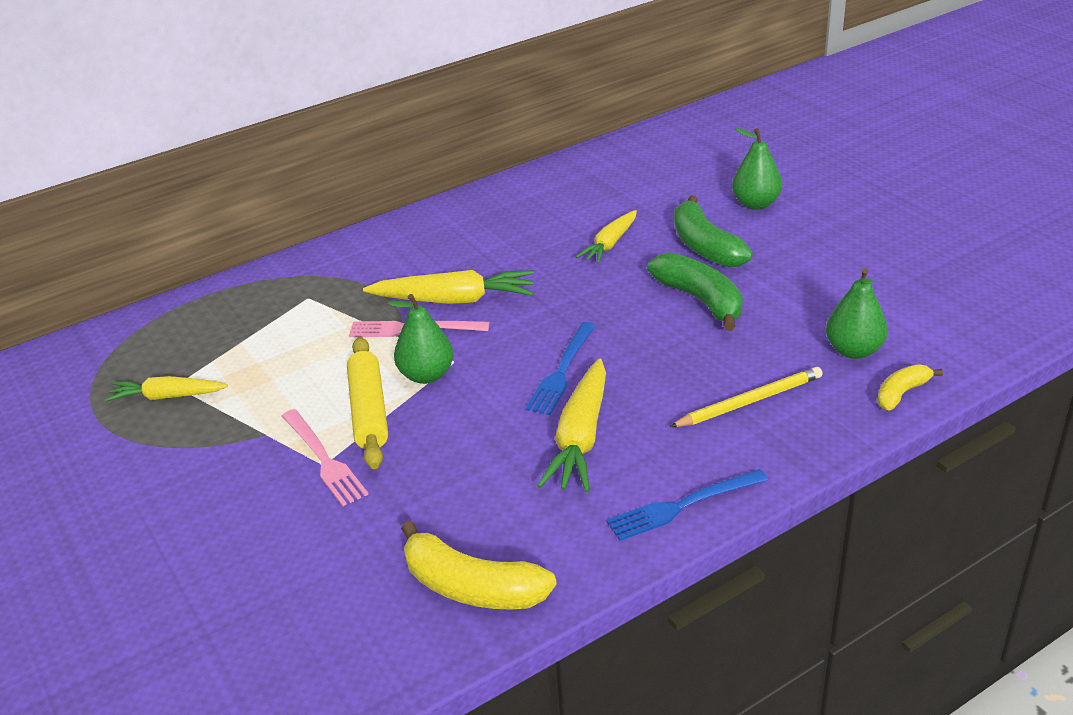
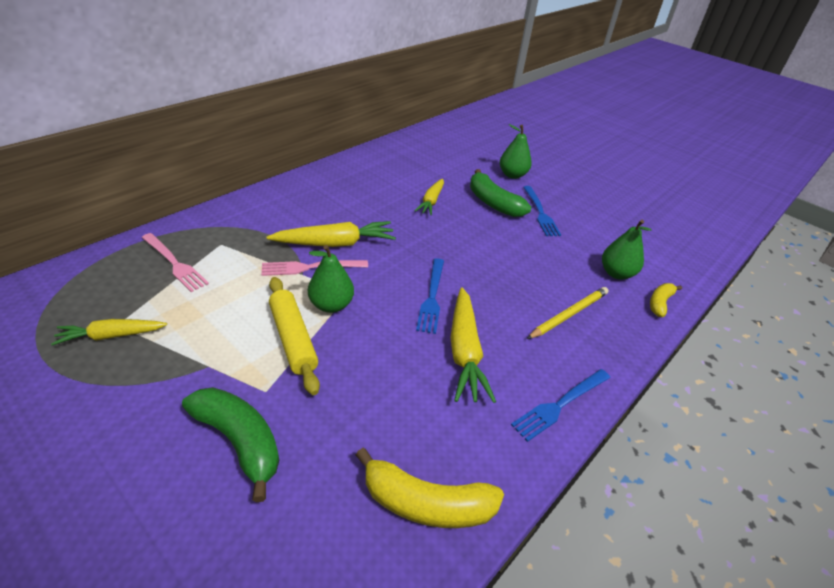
camera: 20 degrees left, 5 degrees up
pink fork [282,409,369,506] -> pink fork moved to [142,233,209,292]
green banana [647,253,743,331] -> green banana moved to [182,387,279,502]
none -> blue fork [523,186,561,236]

